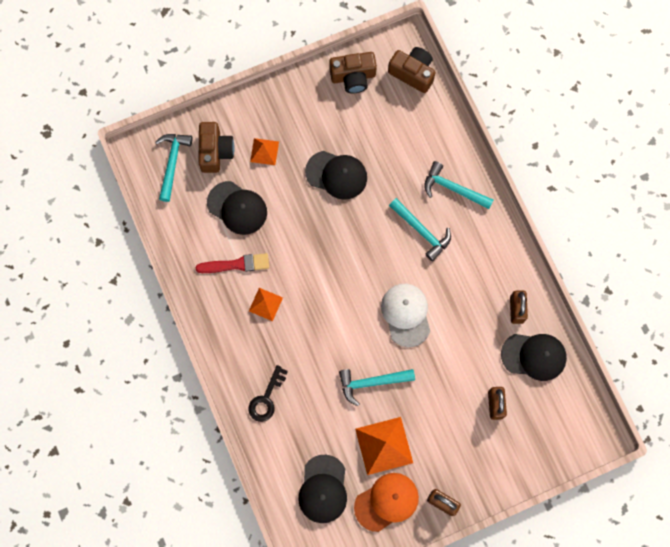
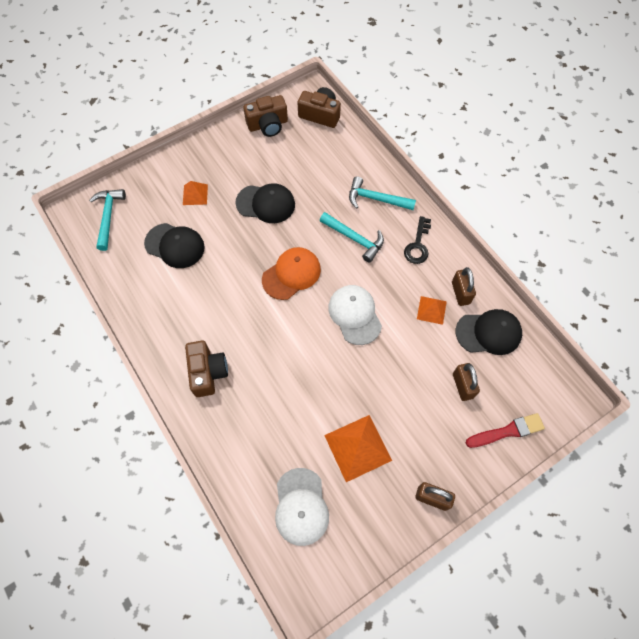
camera: 10 degrees left, 10 degrees down
red brush [196,253,269,273] -> red brush moved to [466,413,545,448]
brown camera [198,122,235,173] -> brown camera moved to [185,341,228,397]
black key [248,365,288,422] -> black key moved to [404,216,431,264]
orange pyramid [249,288,283,321] -> orange pyramid moved to [417,296,447,325]
black cap [298,455,347,523] -> white cap [275,468,329,546]
turquoise hammer [339,369,415,406] -> none
orange cap [354,473,419,532] -> orange cap moved to [262,247,321,300]

